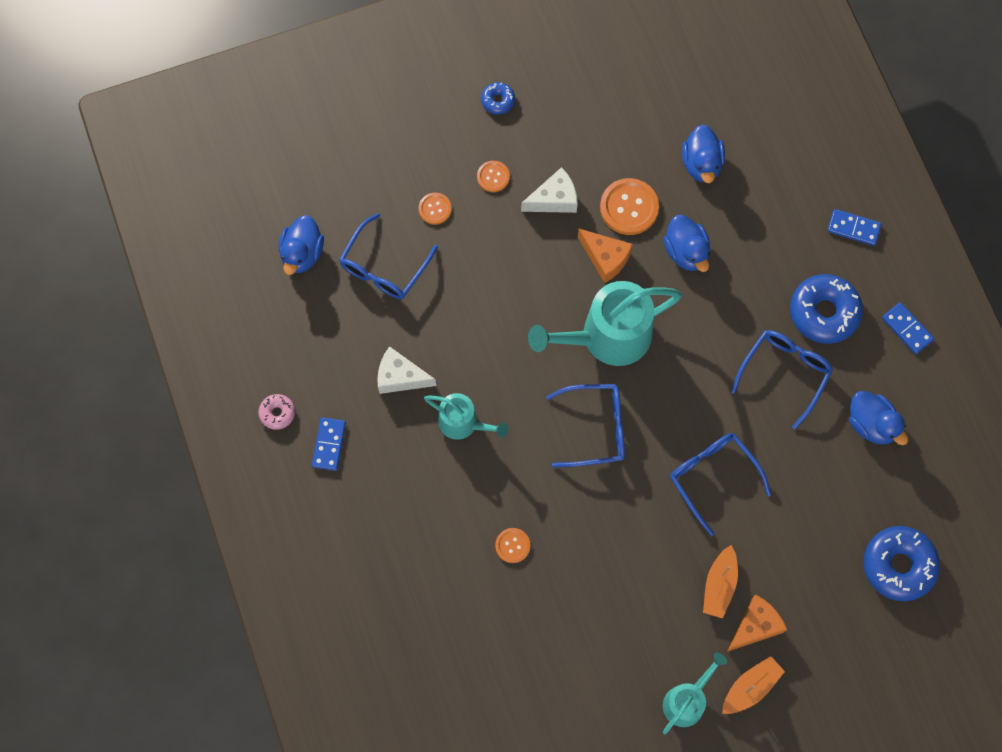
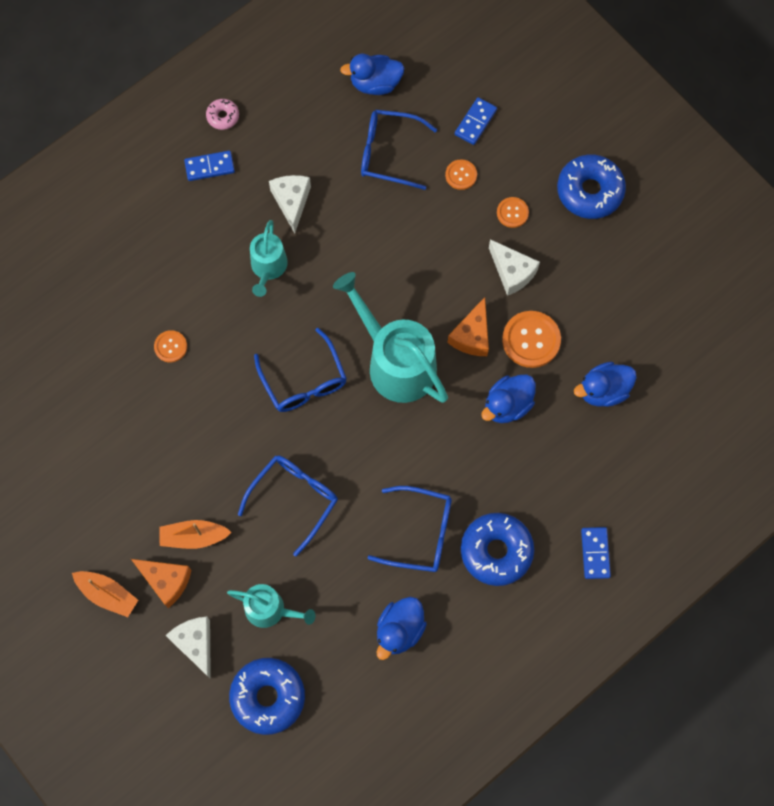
camera: 70 degrees right, 0 degrees up
blue donut [481,82,515,115] -> blue donut [557,154,626,219], size x2.02
turquoise watering can [663,652,727,734] -> turquoise watering can moved to [227,584,316,628]
blue domino [882,302,934,354] -> blue domino moved to [455,97,497,145]
none -> white cheese [165,617,211,679]

